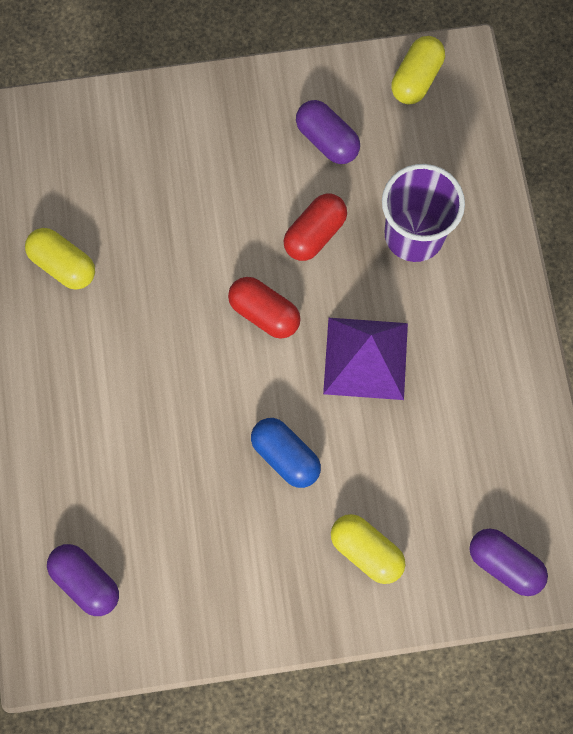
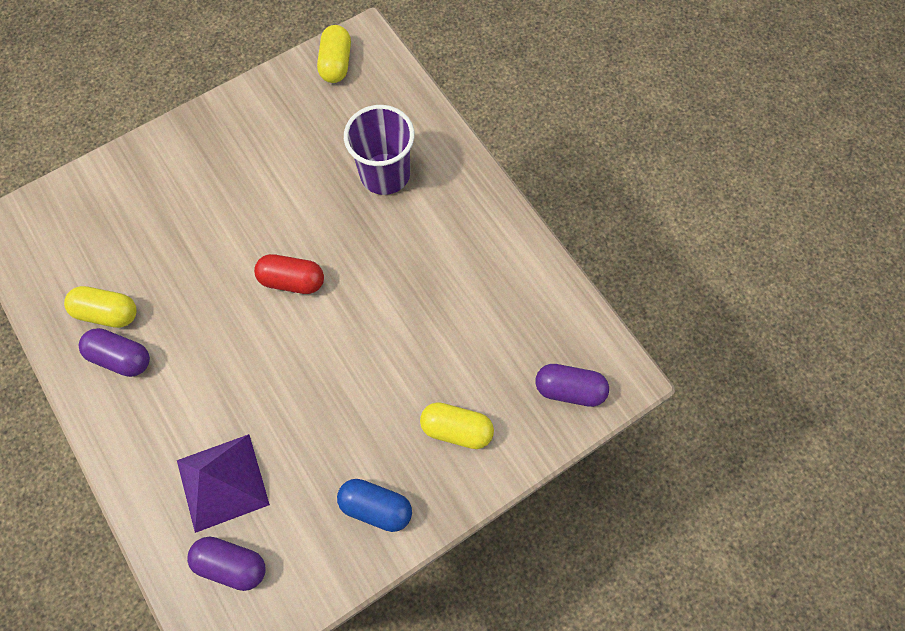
camera: 25 degrees left, 5 degrees down
blue capsule [251,418,321,488] -> blue capsule moved to [337,479,412,532]
red capsule [284,194,347,261] -> none
purple capsule [296,100,360,164] -> purple capsule moved to [79,328,150,377]
purple pyramid [323,318,408,400] -> purple pyramid moved to [177,434,270,533]

